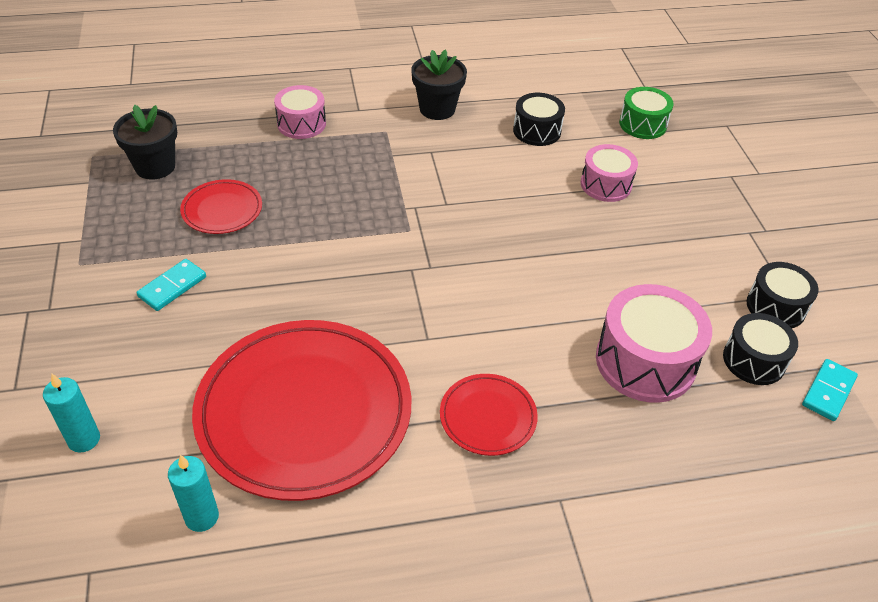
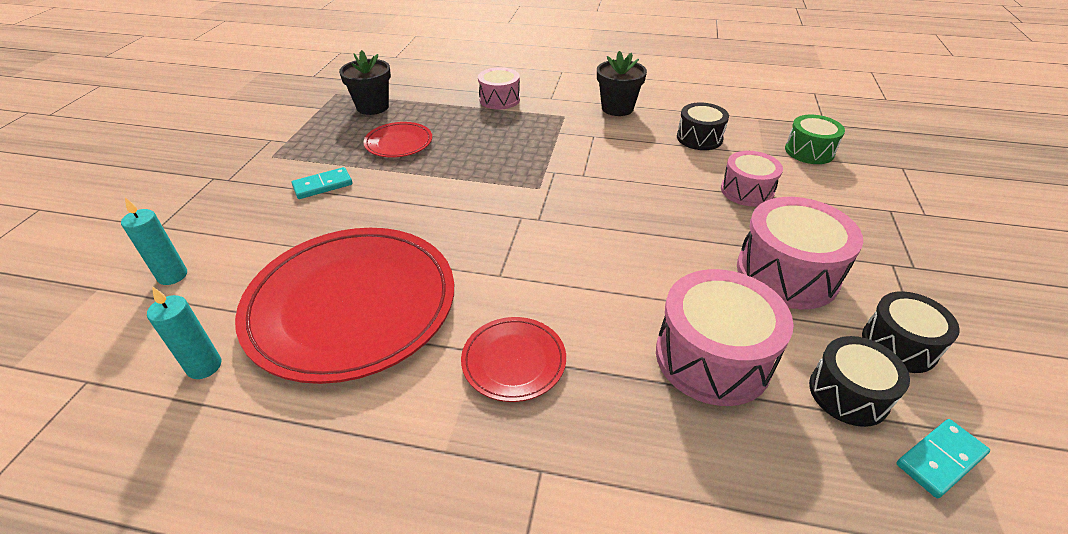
camera: 25 degrees right, 5 degrees down
none -> pink drum [737,197,863,309]

